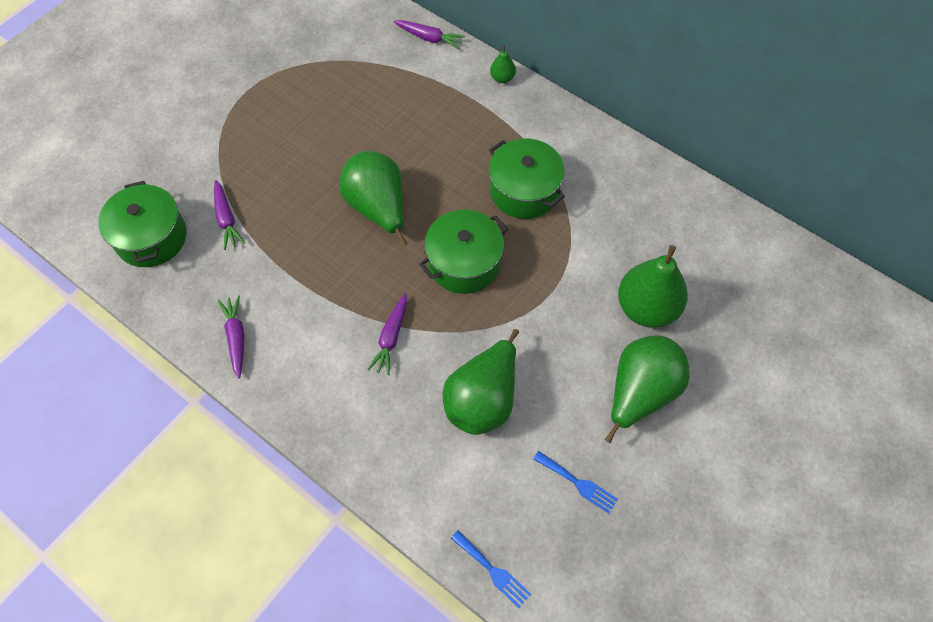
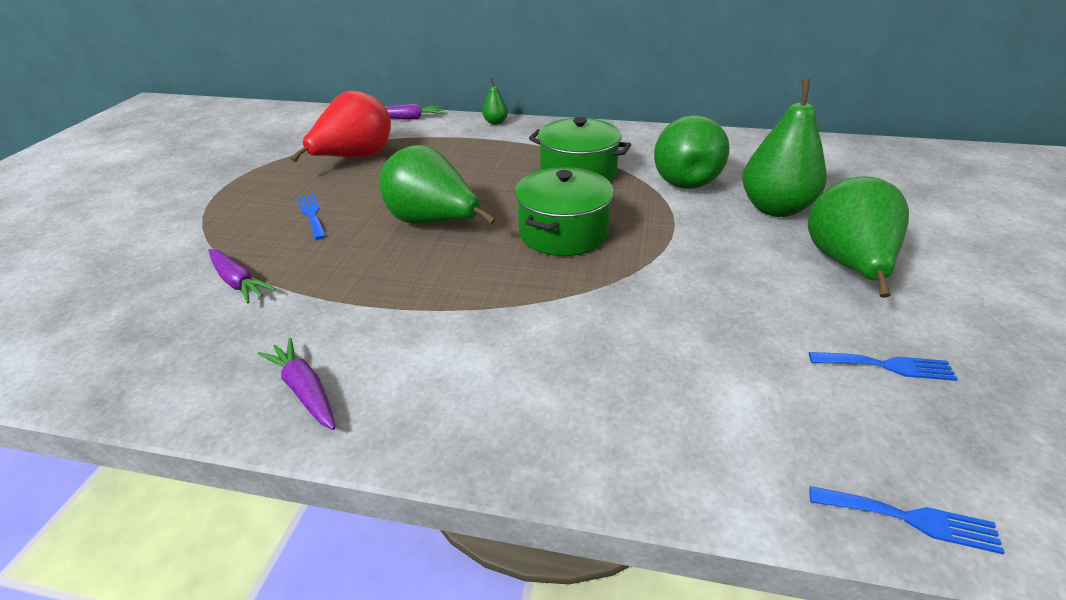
camera: 25 degrees left, 25 degrees down
green pot [98,181,187,267] -> none
purple carrot [367,293,407,375] -> none
green pear [443,329,519,435] -> green pear moved to [654,115,730,189]
none -> red pear [291,91,391,162]
none -> blue fork [297,194,326,240]

